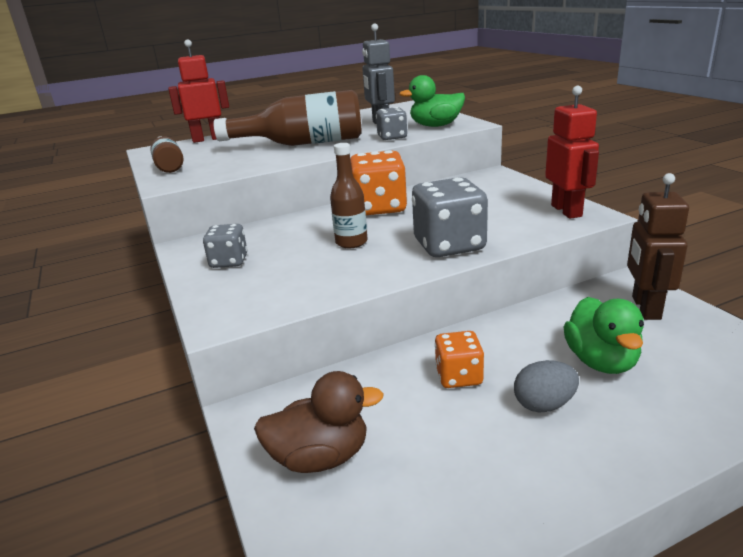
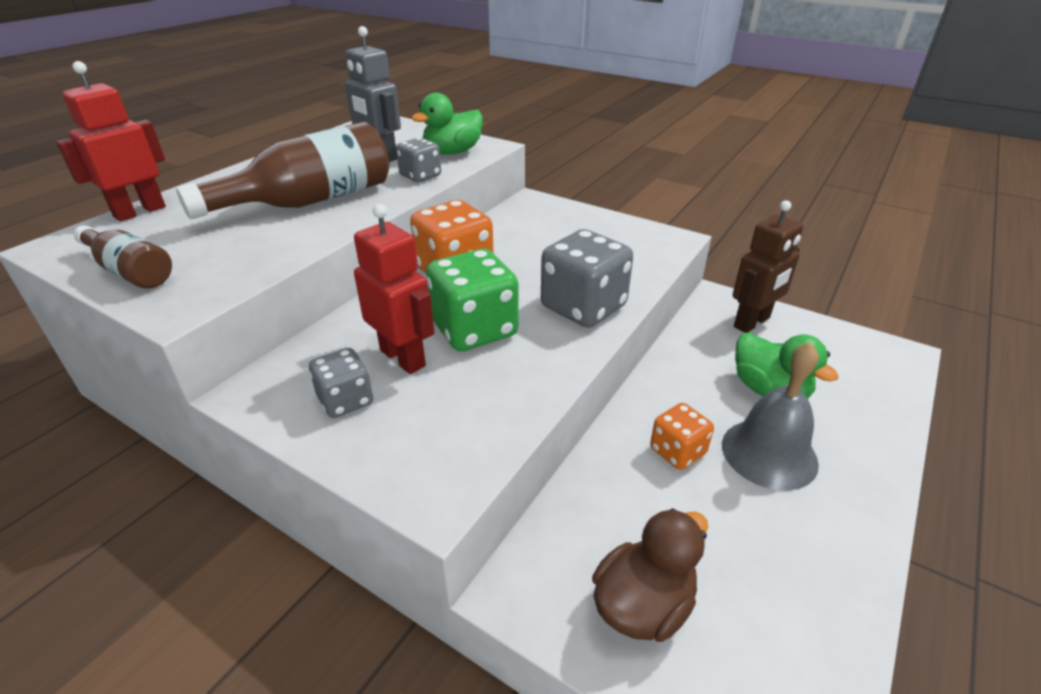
camera: 35 degrees left, 10 degrees up
brown bottle [330,143,368,248] -> green dice [426,249,519,351]
grey egg [514,360,579,412] -> grey bell [722,342,819,490]
red robot [545,86,599,219] -> red robot moved to [354,204,434,374]
brown robot [627,173,689,320] -> brown robot turned 105 degrees counterclockwise [733,200,803,333]

